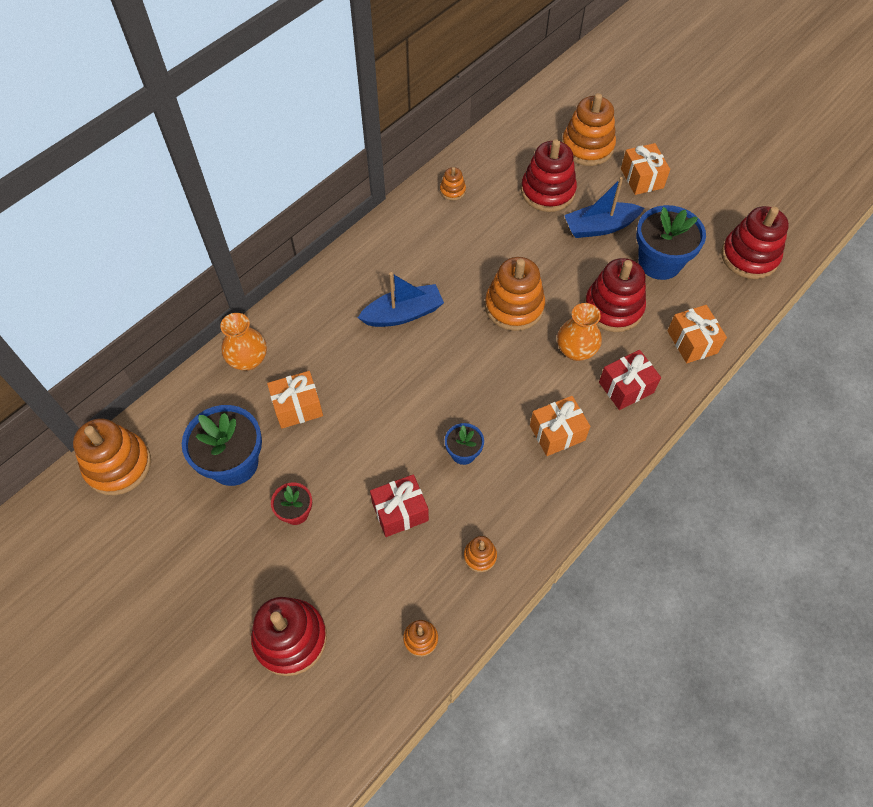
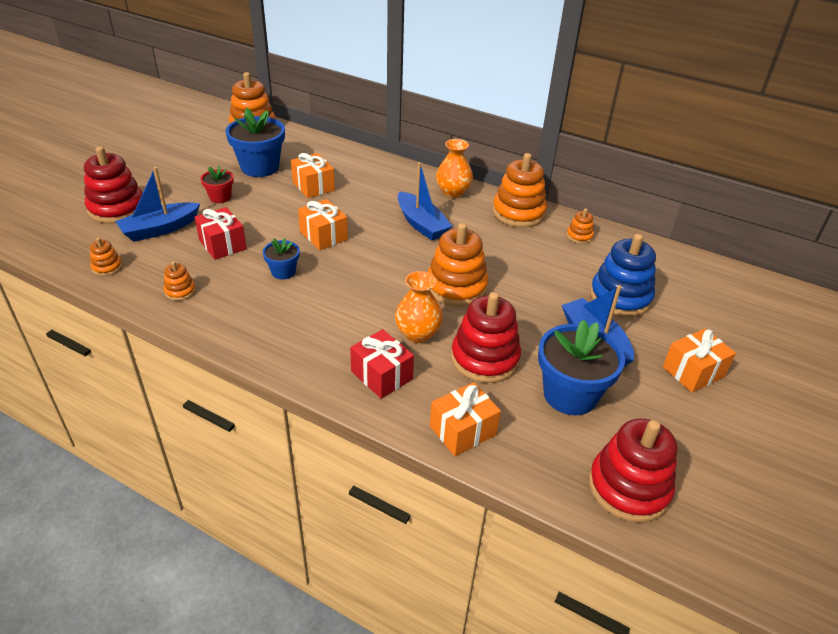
camera: 75 degrees right, 20 degrees down
orange vase [220,313,267,371] -> orange vase moved to [436,139,473,198]
red stacking toy [521,139,577,212] -> blue stacking toy [590,234,656,317]
orange gift [530,396,591,456] -> orange gift moved to [298,199,348,250]
orange stacking toy [562,93,616,166] -> orange stacking toy moved to [492,153,547,228]
none -> blue boat [115,167,200,242]

